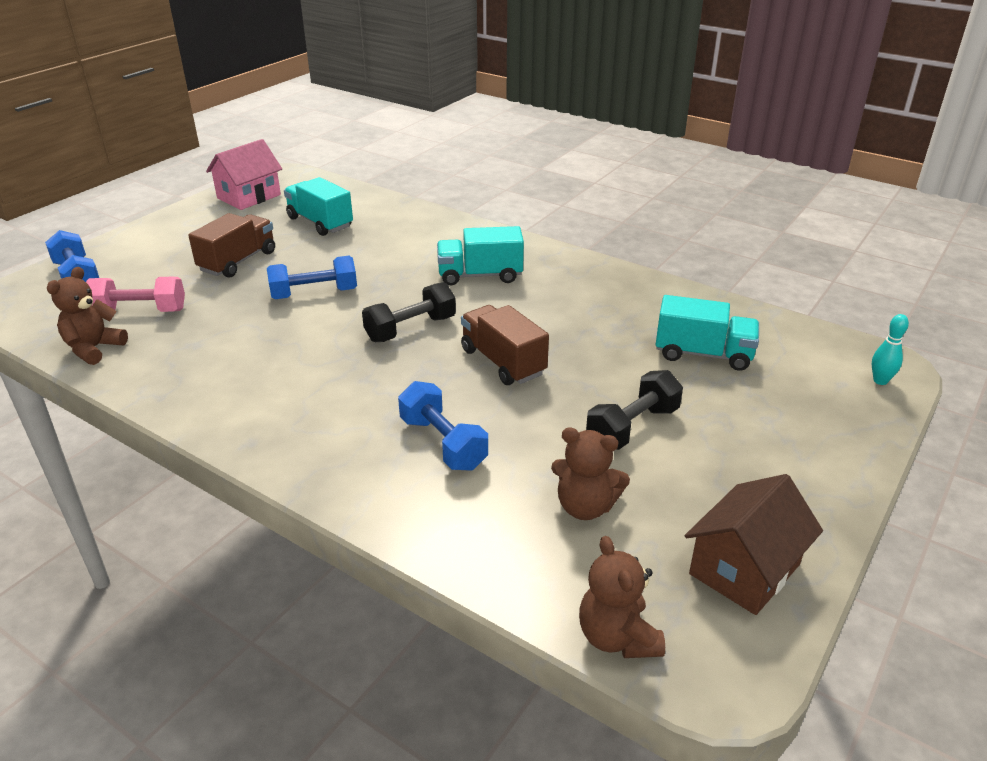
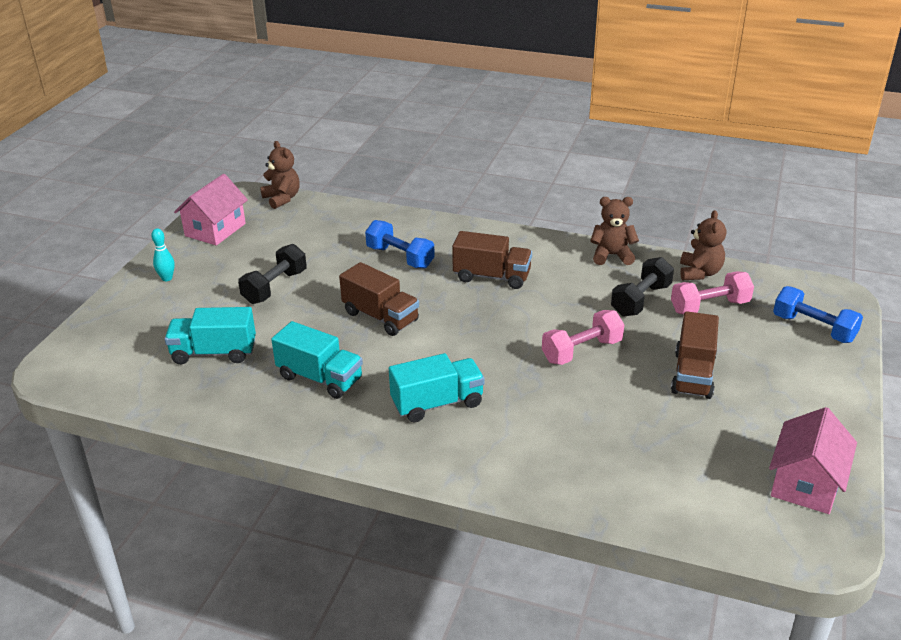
camera: 165 degrees right, 0 degrees up
blue dumbbell [267,256,357,299] -> pink dumbbell [542,310,624,365]
turquoise truck [284,177,353,236] -> turquoise truck moved to [271,321,363,399]
black dumbbell [362,282,456,342] -> black dumbbell moved to [611,257,674,316]
brown teddy bear [551,427,630,520] -> brown teddy bear moved to [590,197,639,265]
brown house [685,474,823,615] -> pink house [174,174,248,246]
turquoise bowling pin [872,314,909,385] -> turquoise bowling pin moved to [151,228,175,281]
none -> brown truck [452,231,532,289]

